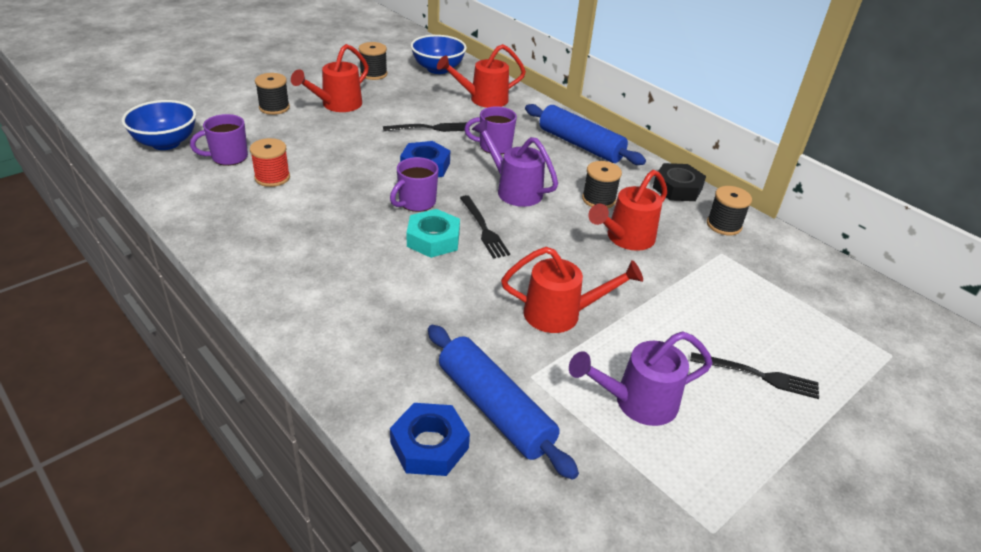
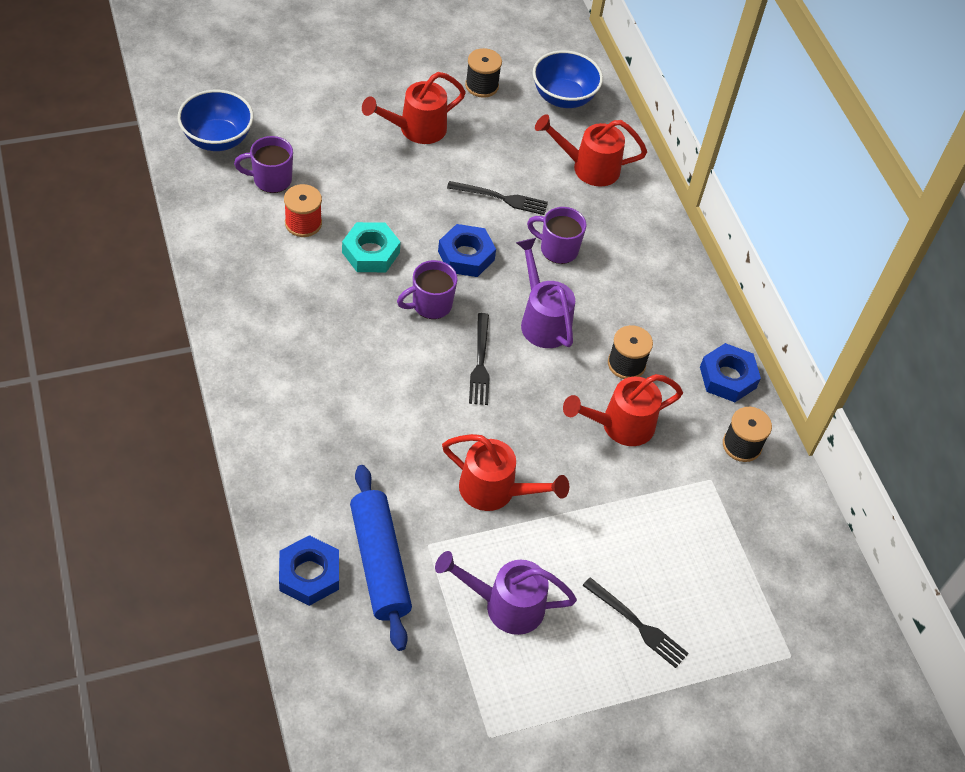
camera: 20 degrees right, 15 degrees up
black spool [255,73,290,115] -> none
turquoise nut [407,209,460,258] -> turquoise nut moved to [342,222,401,272]
blue rolling pin [525,104,646,165] -> none
black nut [653,163,706,201] -> blue nut [700,343,761,402]

